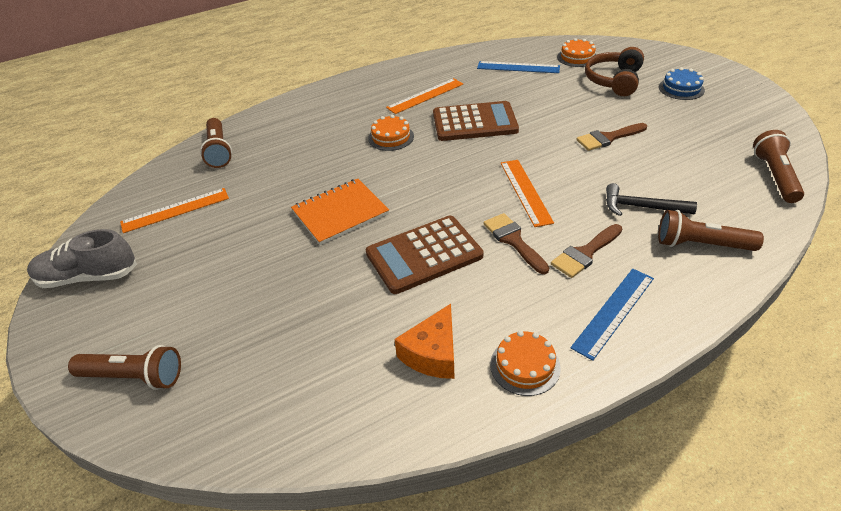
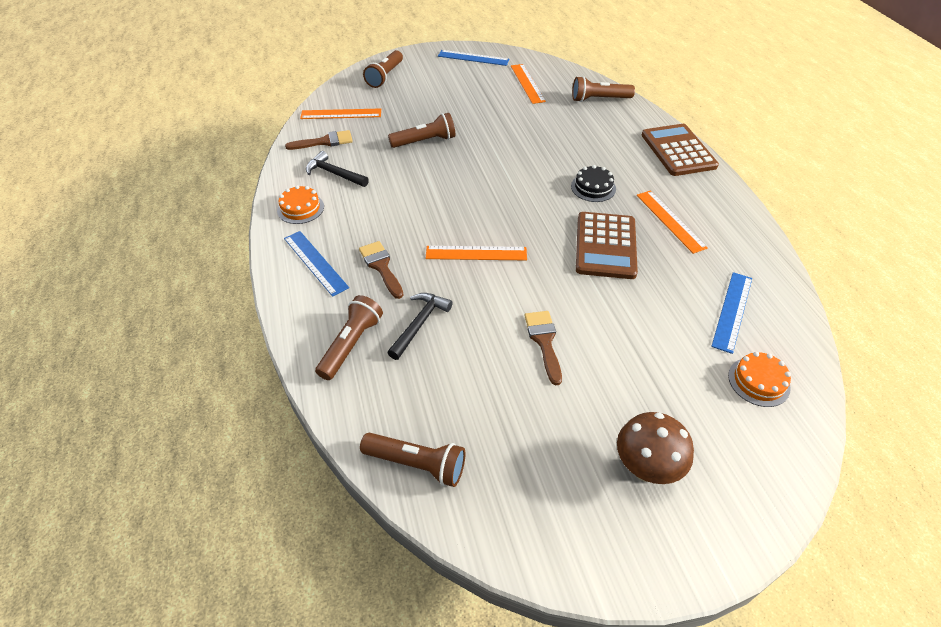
camera: 100 degrees right, 5 degrees up
grey shoe [27,229,137,288] -> blue ruler [438,50,510,66]
orange notebook [291,179,389,245] -> none
brown calculator [366,216,483,294] -> brown calculator moved to [642,124,719,176]
orange cake [368,115,414,151] -> black cake [571,165,616,202]
orange cheese [394,304,455,379] -> black hammer [306,151,369,187]
brown brush [483,213,549,274] -> brown brush moved to [285,130,353,150]
brown headphones [585,47,644,96] -> none
blue cake [659,67,705,100] -> brown mushroom [617,412,694,484]
none -> orange ruler [300,108,381,119]
none -> brown flashlight [388,113,455,148]

